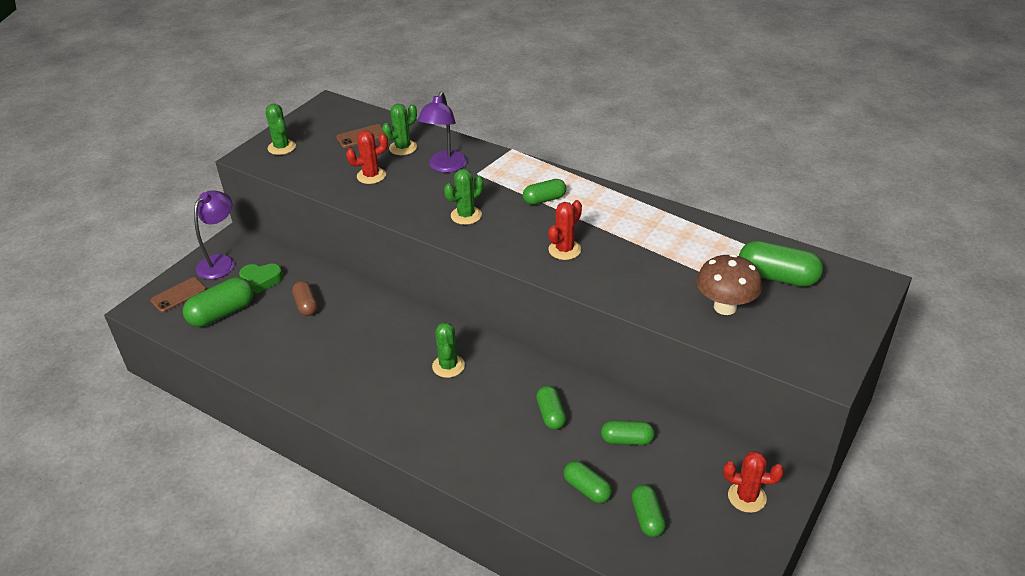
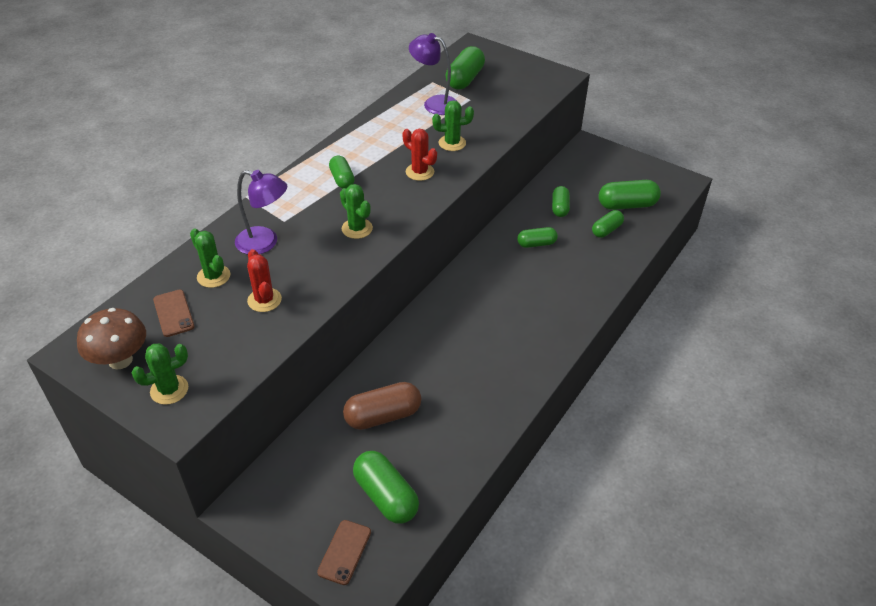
camera: 90 degrees left, 5 degrees up
brown phone [150,277,206,313] -> brown phone turned 60 degrees clockwise [317,520,371,585]
purple lamp [194,190,235,279] -> purple lamp moved to [409,33,457,115]
green heart [239,264,283,294] -> none
brown capsule [292,281,318,316] -> brown capsule [343,382,421,430], size x1.60
green cactus [432,322,465,378] -> green cactus moved to [432,100,474,151]
green capsule [631,485,666,537] -> green capsule [599,180,661,210], size x1.60
brown mushroom [696,254,762,315] -> brown mushroom moved to [77,308,146,369]
red cactus [723,451,784,513] -> none

